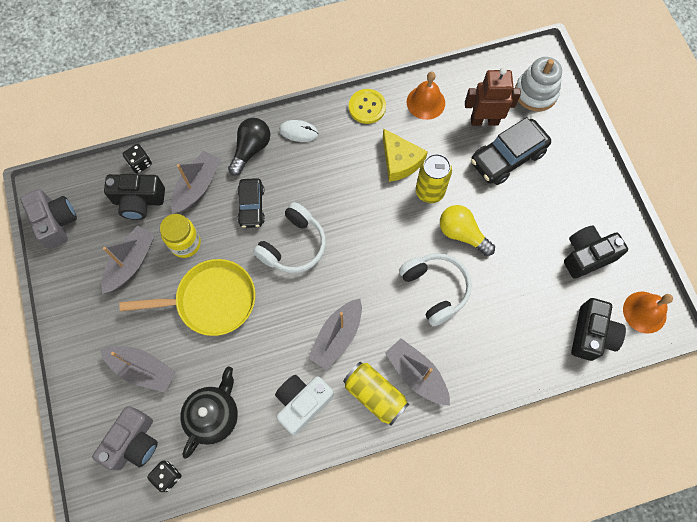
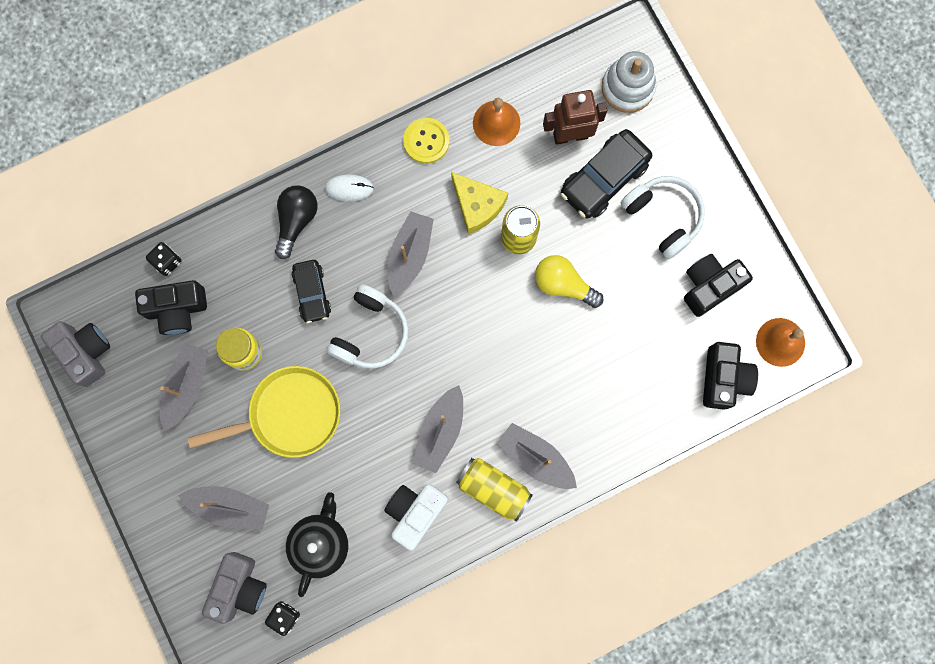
camera: 10 degrees left, 10 degrees up
grey boat [171,151,221,214] -> grey boat moved to [388,211,434,297]
white headphones [399,253,472,326] -> white headphones moved to [621,176,705,259]

